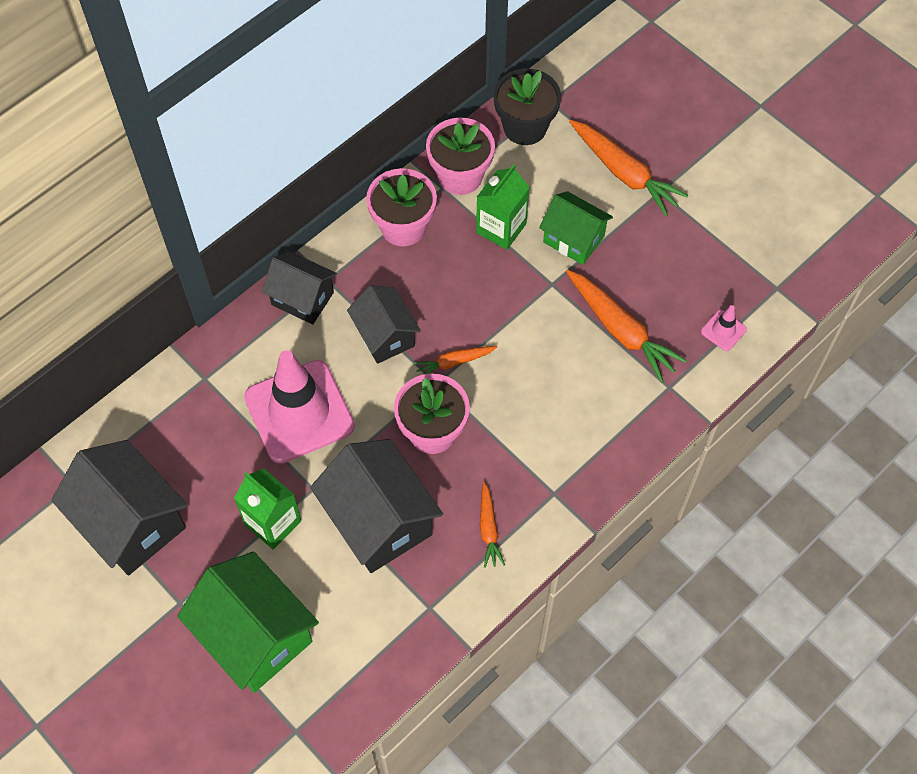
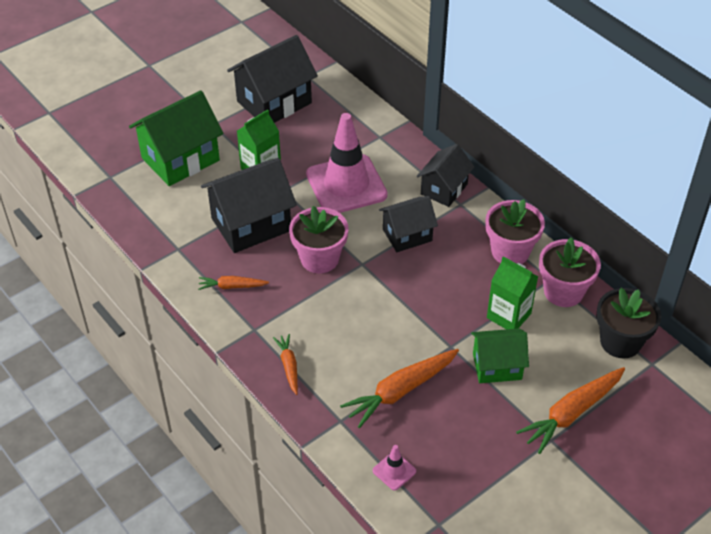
camera: 95 degrees right, 15 degrees down
orange carrot [413,346,497,375] -> orange carrot moved to [273,334,298,395]
green house [539,191,613,265] -> green house turned 45 degrees clockwise [471,328,529,383]

